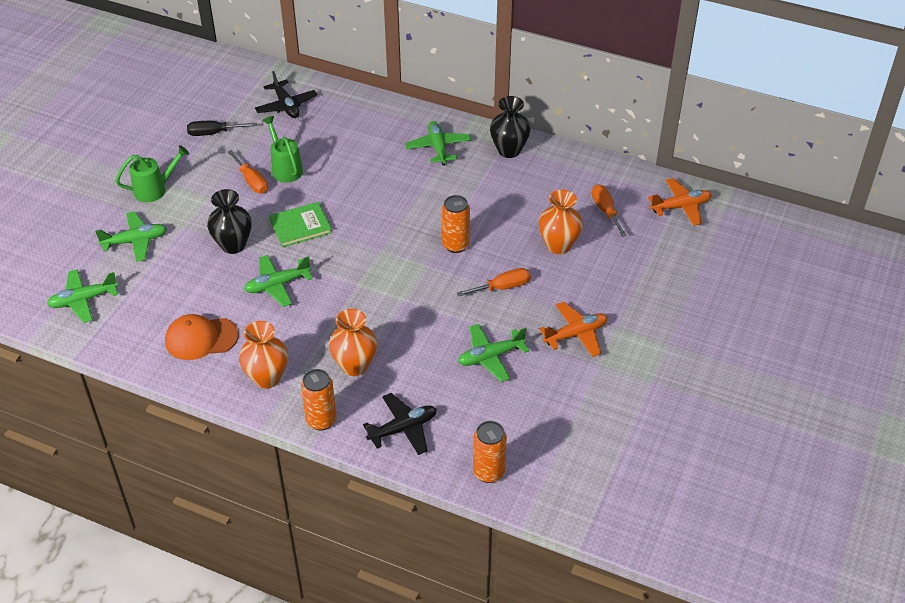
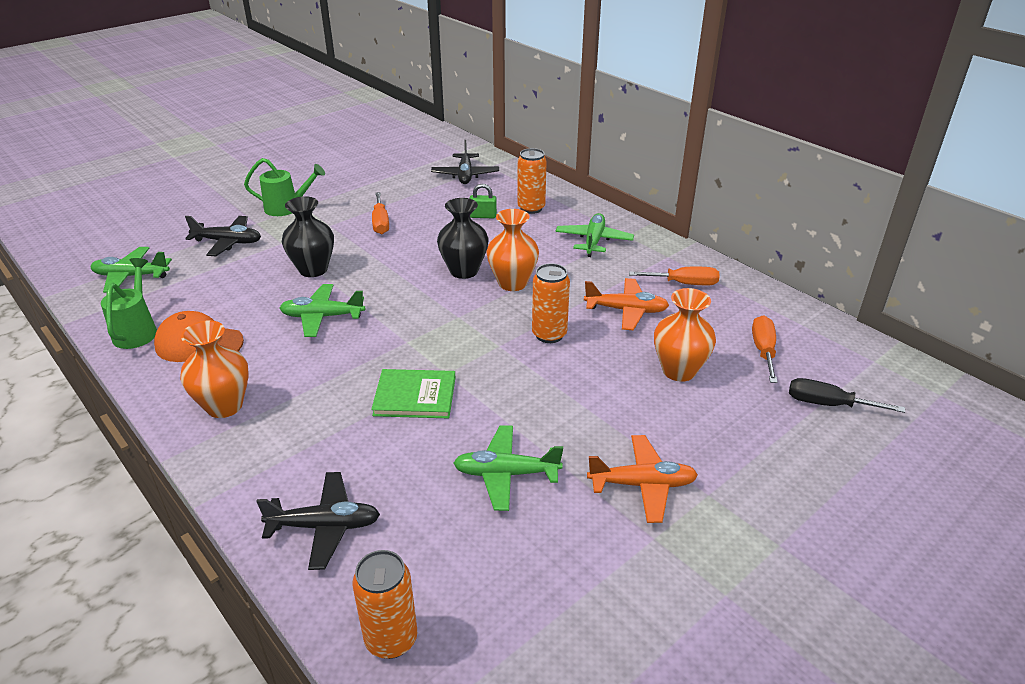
camera: 25 degrees right, 10 degrees down
green plane [95,211,167,261] -> black plane [185,216,261,256]
black screwdriver [187,121,256,136] -> black screwdriver moved to [789,378,905,413]
green watering can [262,116,303,183] -> green watering can moved to [101,258,157,349]
green book [269,202,332,247] -> green book moved to [371,369,455,418]
orange can [301,369,337,430] -> orange can moved to [517,148,547,214]
orange vase [329,309,377,376] -> orange vase moved to [487,209,539,291]
orange screwdriver [457,268,531,297] -> orange screwdriver moved to [629,267,720,285]
black vase [490,96,531,158] -> black vase moved to [437,198,488,279]
orange plane [648,178,712,226] -> orange plane moved to [584,278,669,330]
none -> green padlock [469,184,497,218]

